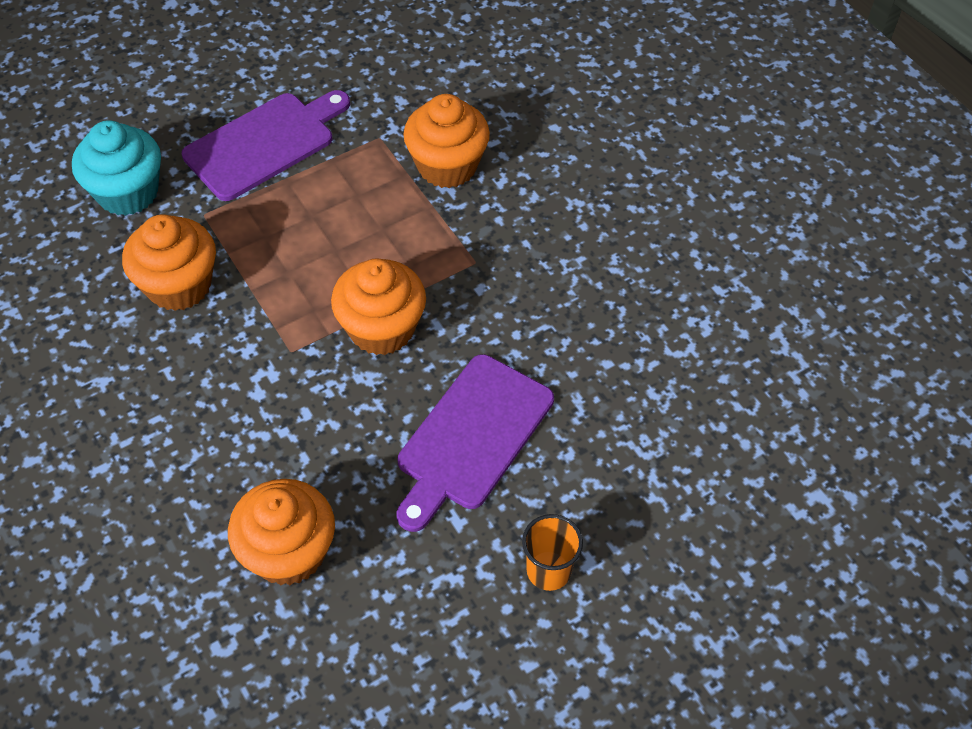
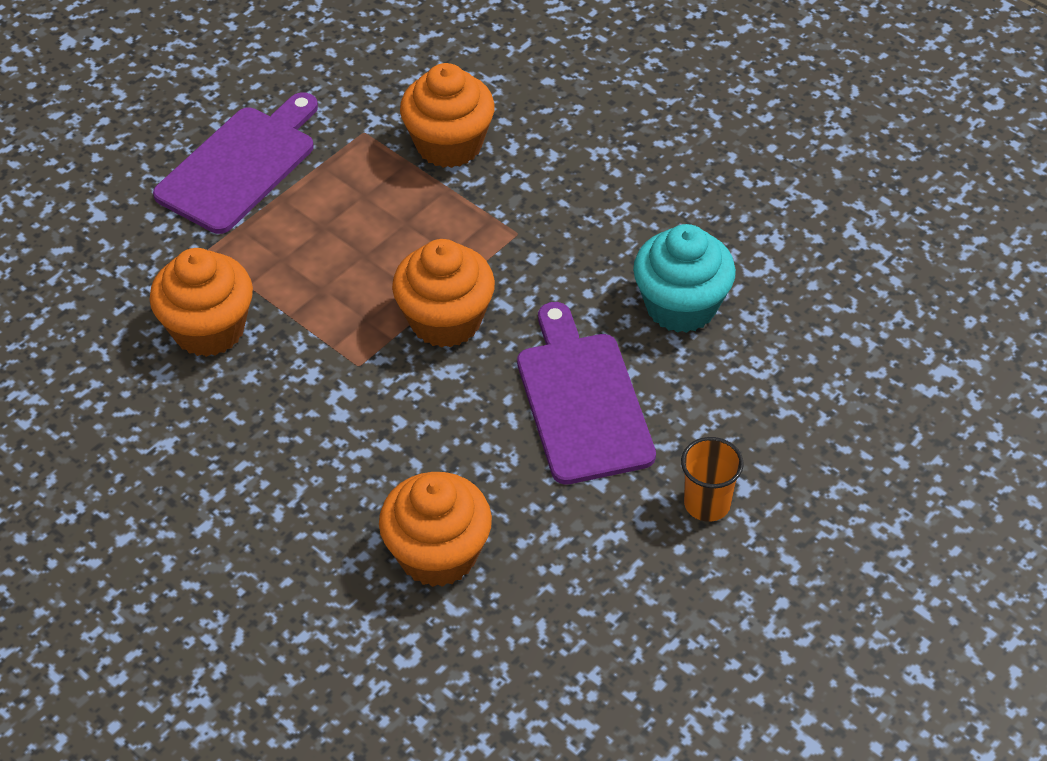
camera: 15 degrees left, 5 degrees down
turquoise cupcake [72,121,161,216] -> turquoise cupcake moved to [633,224,736,333]
purple cutting board [397,354,554,532] -> purple cutting board turned 150 degrees clockwise [517,302,656,485]

